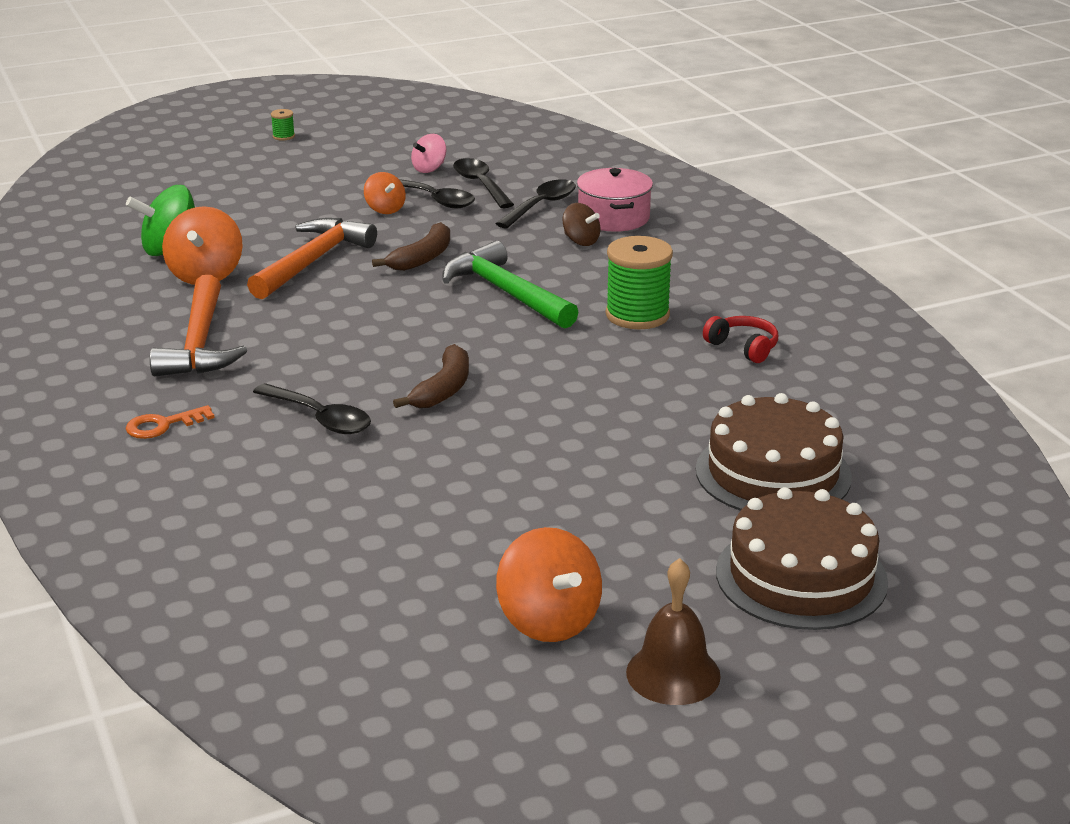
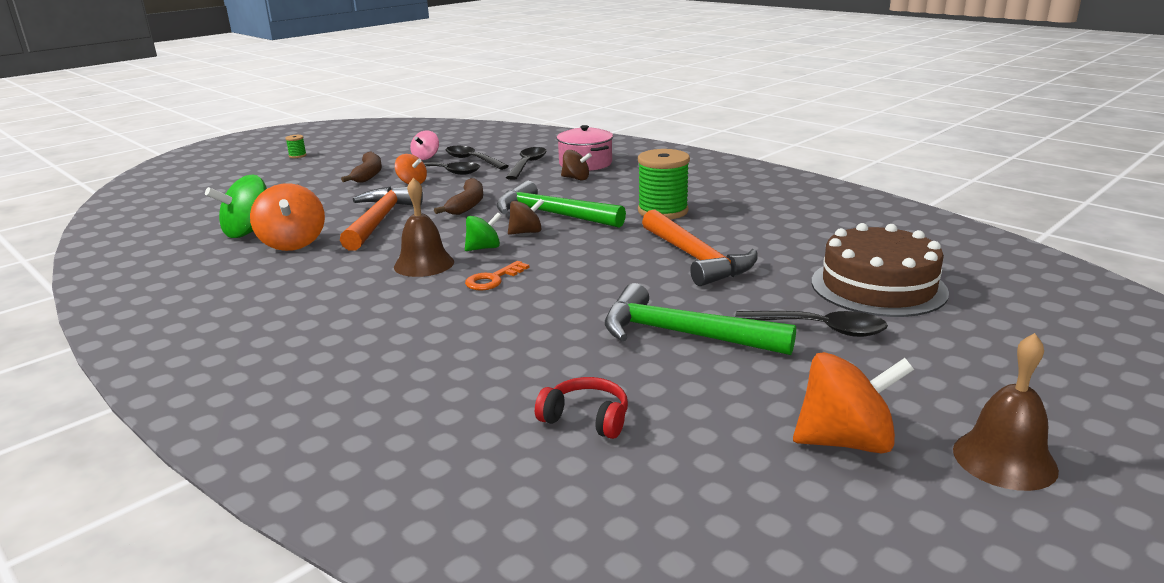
camera: 20 degrees left, 5 degrees down
orange key [125,405,215,439] -> orange key moved to [465,261,529,290]
orange hammer [150,275,247,377] -> orange hammer moved to [642,209,758,286]
black spoon [253,383,371,434] -> black spoon moved to [735,311,888,337]
brown banana [393,344,469,408] -> brown banana moved to [341,152,382,182]
orange spinning top [496,527,602,642] -> orange spinning top turned 45 degrees counterclockwise [793,352,914,453]
red headphones [703,316,778,363] -> red headphones moved to [535,377,628,439]
brown cake [716,487,888,630] -> none
none -> brown bell [394,178,454,277]
none -> green spinning top [465,213,501,251]
none -> brown spinning top [508,199,544,235]
none -> green hammer [605,283,796,355]

